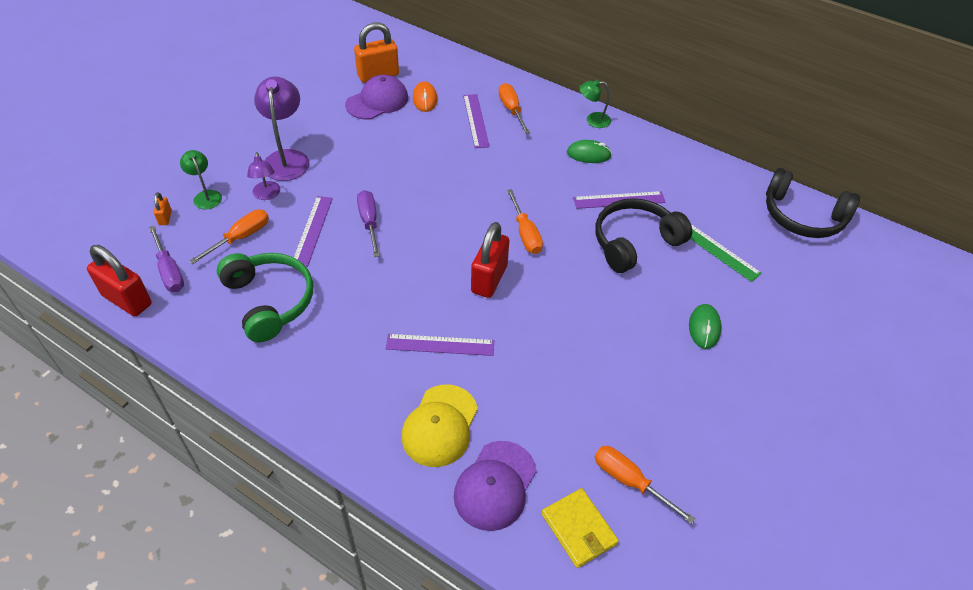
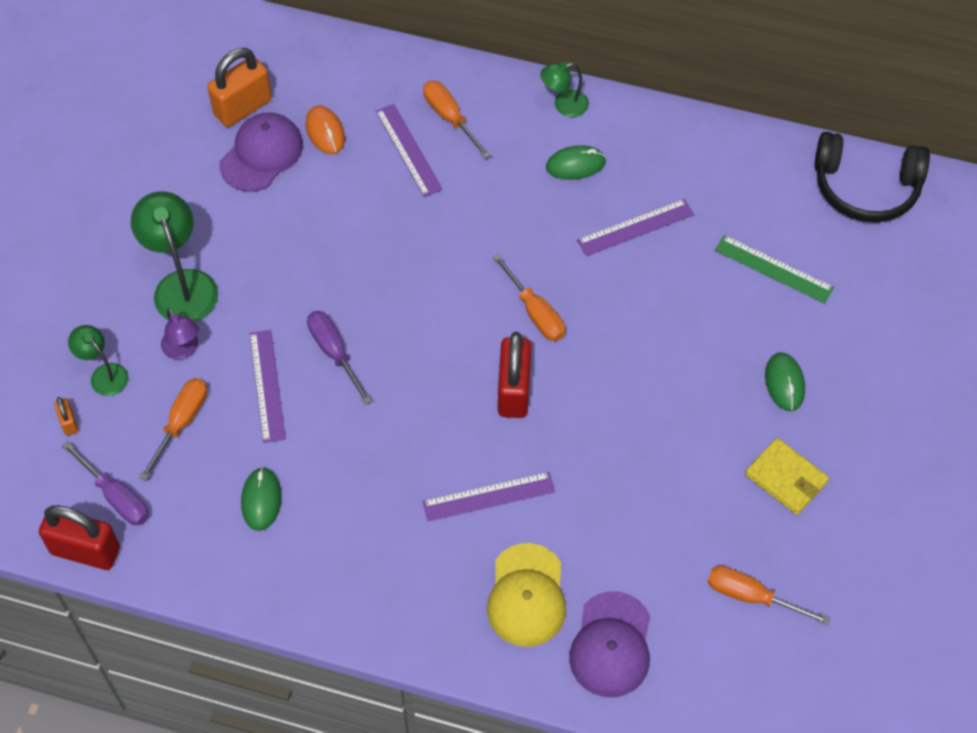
camera: 15 degrees left, 10 degrees up
green headphones [217,253,313,342] -> green mouse [241,467,281,531]
purple lamp [254,77,309,181] -> green lamp [131,191,218,322]
yellow wallet [541,488,619,568] -> yellow wallet moved to [745,438,829,515]
black headphones [595,198,692,273] -> none

